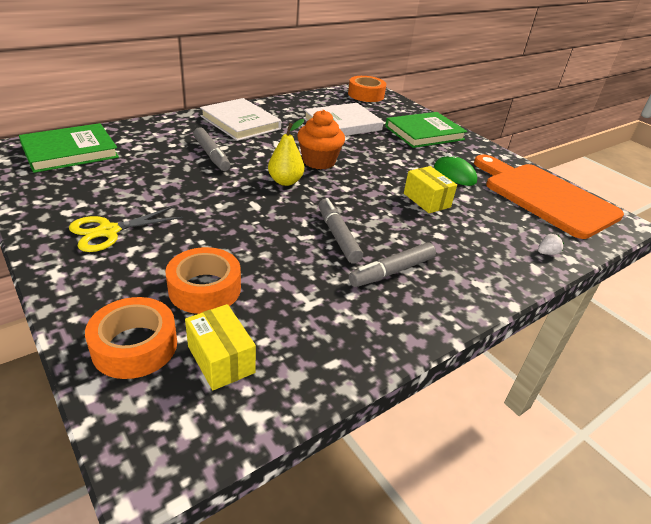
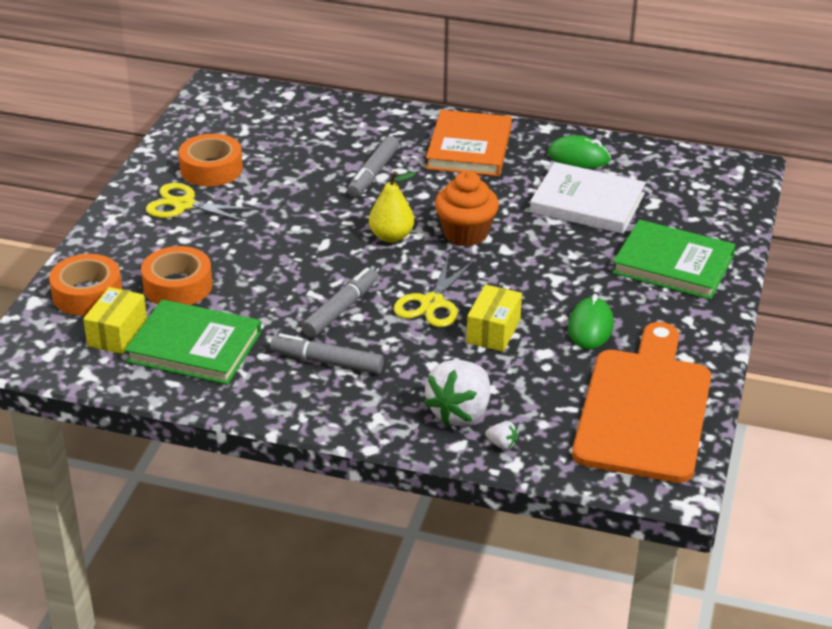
camera: 55 degrees right, 0 degrees up
green book [19,123,119,173] -> green book moved to [125,299,261,385]
white book [200,98,281,141] -> orange book [426,110,512,176]
orange tape [348,76,386,102] -> orange tape moved to [179,134,243,186]
none -> yellow scissors [393,257,474,327]
none -> white strawberry [424,360,490,426]
none -> green mouse [548,135,611,168]

